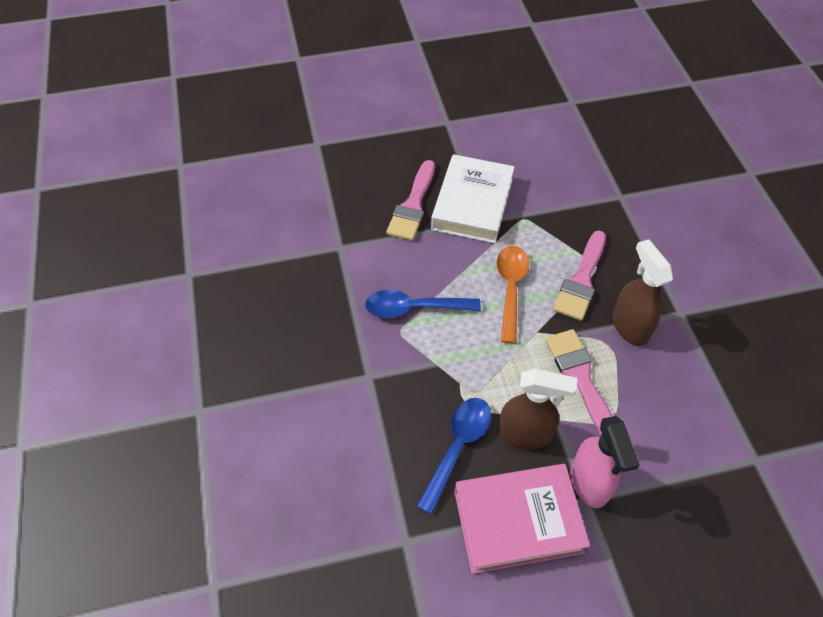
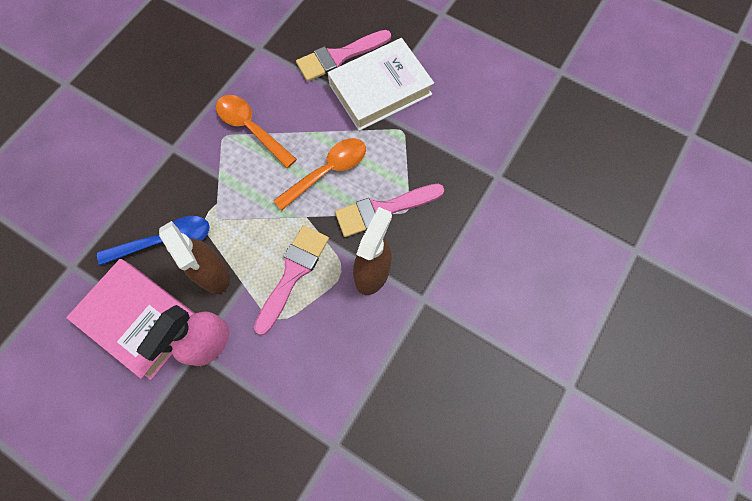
camera: 45 degrees right, 15 degrees up
blue spoon [365,290,481,318] -> orange spoon [216,95,297,168]

